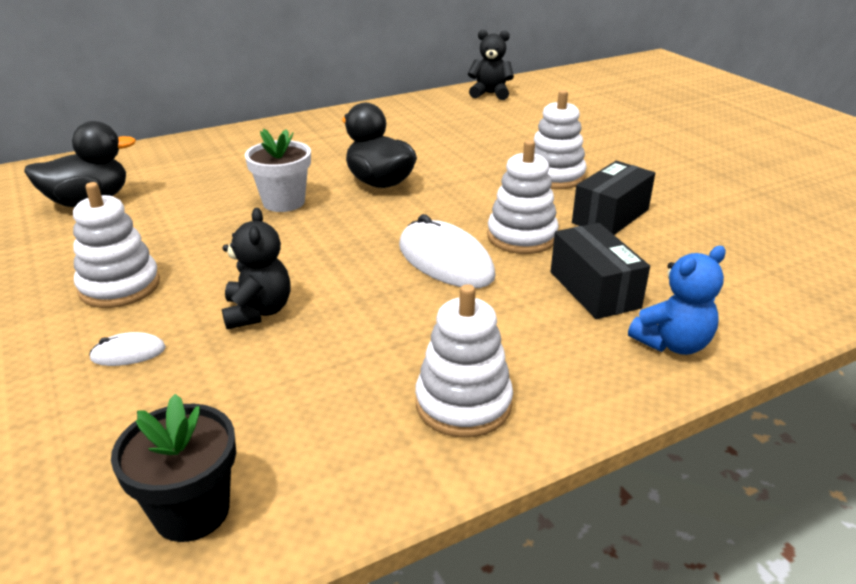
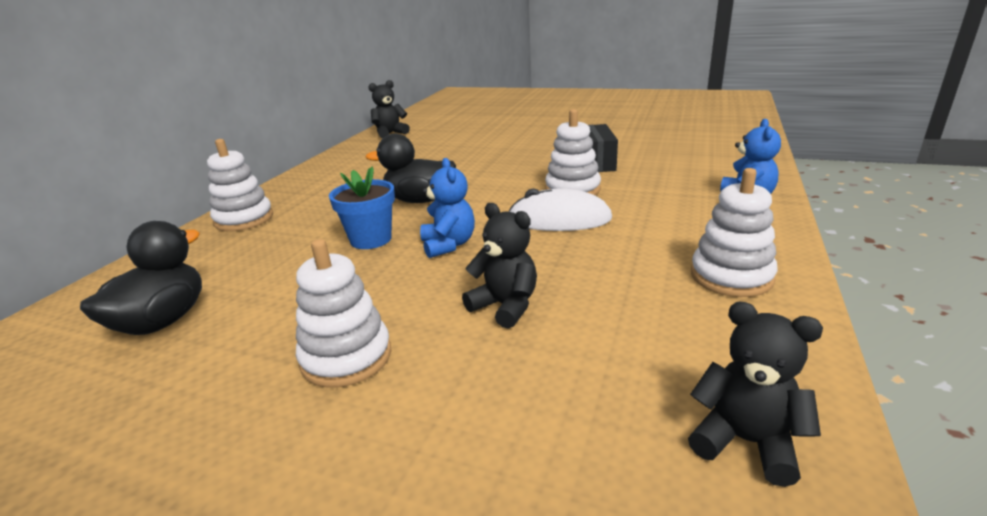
camera: 40 degrees left, 5 degrees down
white mouse [89,332,166,366] -> none
black flower pot [111,394,236,542] -> black teddy bear [688,302,823,487]
white flower pot [245,129,311,212] -> blue flower pot [329,167,395,249]
white stacking toy [534,90,587,189] -> white stacking toy moved to [207,139,273,231]
black box [550,223,650,319] -> none
none -> blue teddy bear [420,158,475,258]

